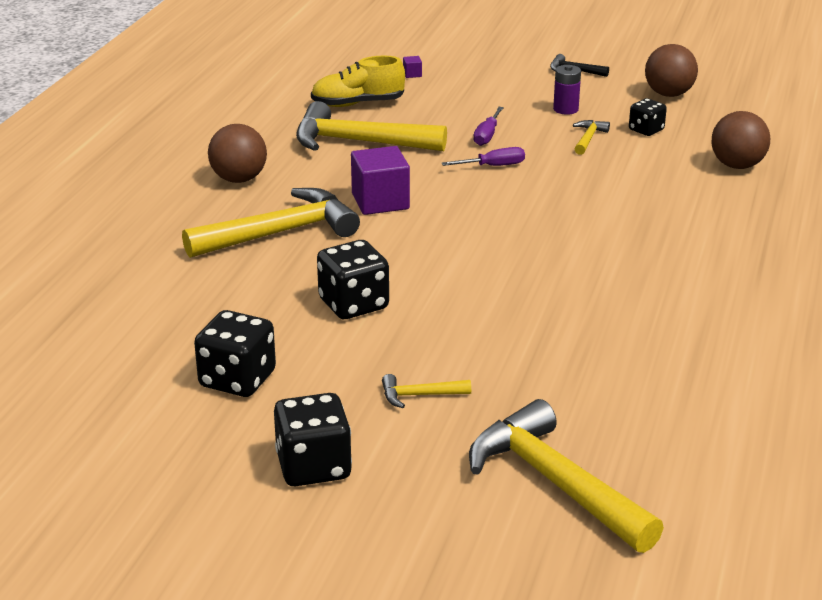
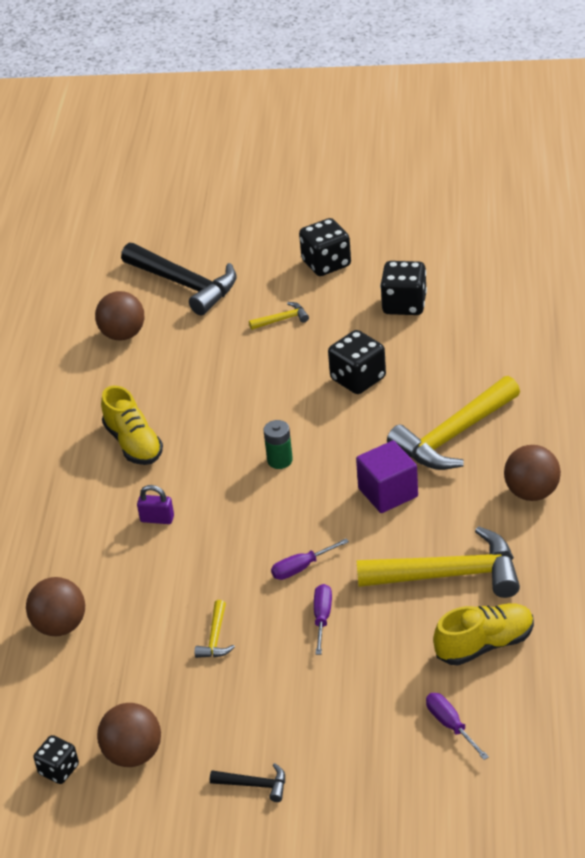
camera: 170 degrees right, 10 degrees up
purple cube [403,56,422,78] -> purple screwdriver [426,693,489,760]
yellow hammer [469,399,664,553] -> black hammer [121,243,236,315]
purple battery [553,65,581,115] -> none
black dice [629,98,667,136] -> black dice moved to [33,735,79,784]
none -> brown ball [95,291,145,340]
none -> yellow shoe [101,386,163,465]
none -> purple padlock [137,485,174,524]
none -> green battery [264,420,293,469]

